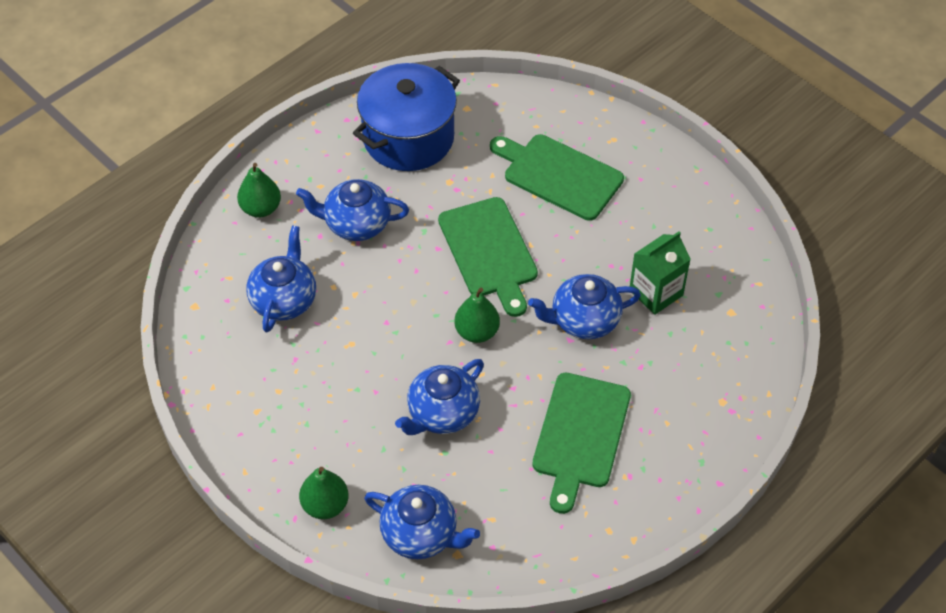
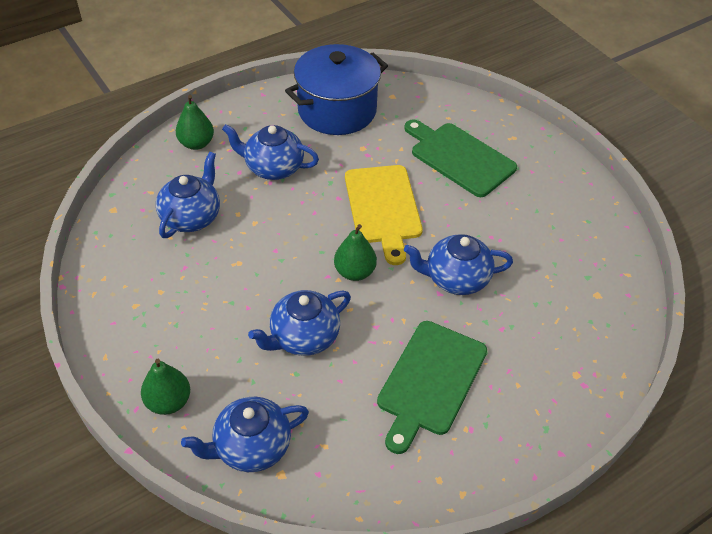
camera: 10 degrees right, 5 degrees down
blue teapot [364,485,480,559] -> blue teapot turned 120 degrees clockwise [181,397,309,472]
green cutting board [438,197,538,317] -> yellow cutting board [345,165,423,265]
green carton [630,232,691,315] -> none

